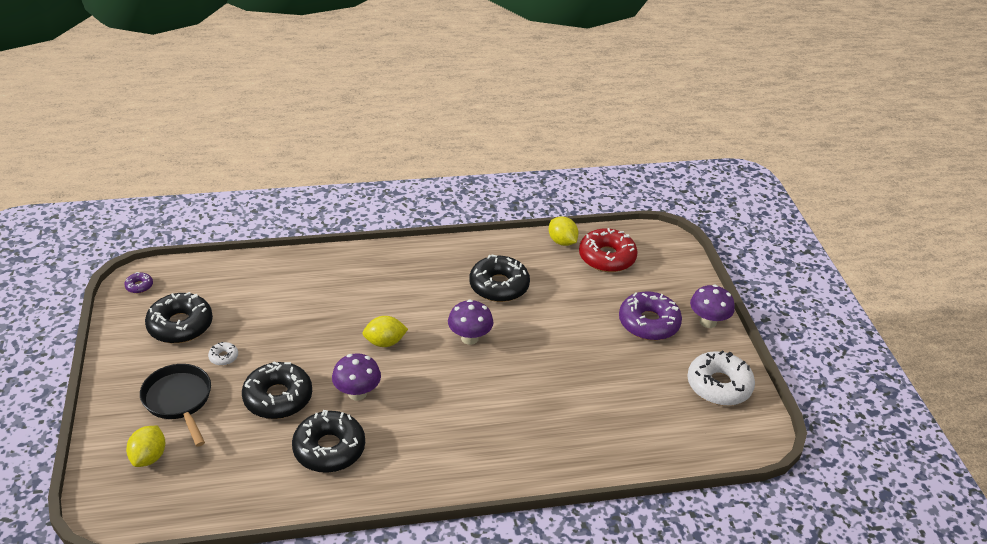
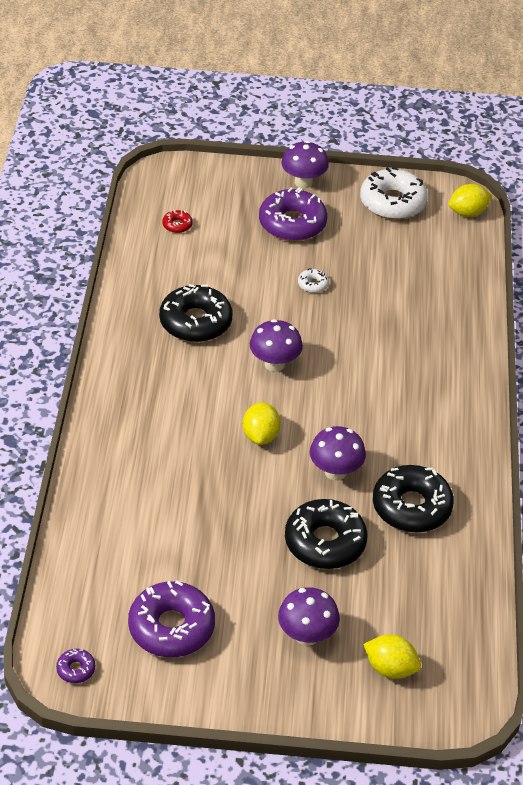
camera: 75 degrees left, 5 degrees up
black pan [140,364,211,447] -> purple mushroom [278,587,340,646]
black donut [145,292,213,343] -> purple donut [128,580,215,657]
white donut [208,342,238,366] -> white donut moved to [298,268,329,293]
yellow lemon [549,216,579,246] -> yellow lemon moved to [449,184,492,217]
red donut [579,228,638,272] -> red donut [162,210,193,233], size x0.44

